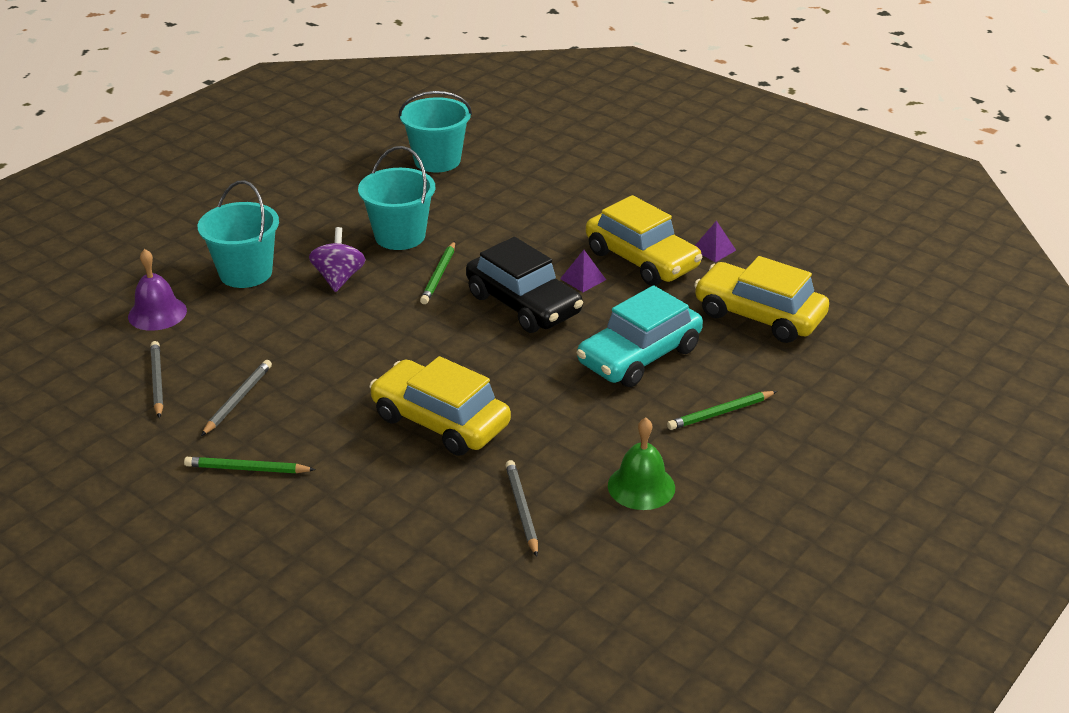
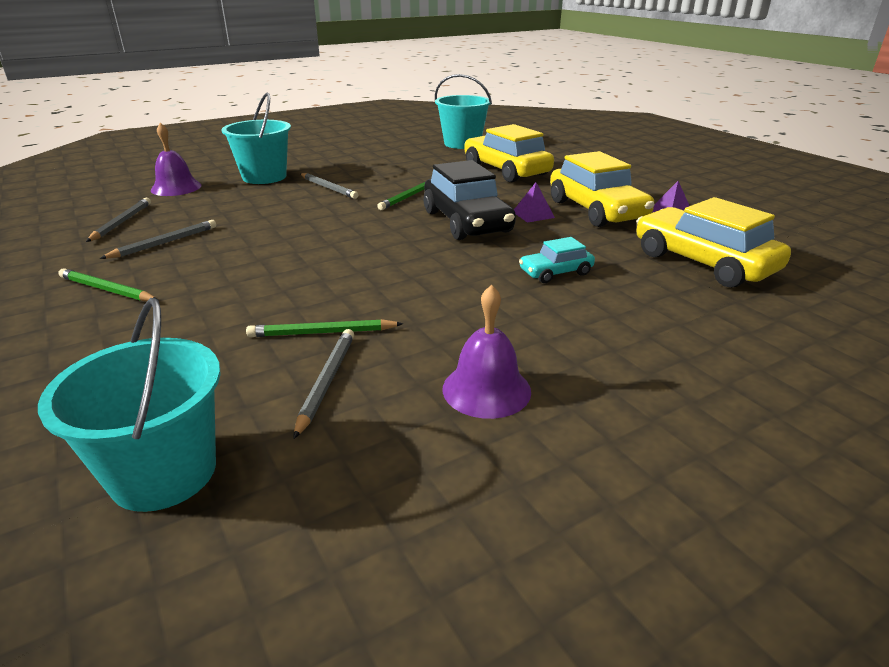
camera: 20 degrees right, 5 degrees down
purple spinning top [309,227,365,292] -> grey pencil [300,173,358,199]
turquoise bucket [358,146,435,250] -> turquoise bucket moved to [38,298,220,512]
yellow car [369,356,511,456] -> yellow car moved to [465,124,554,182]
turquoise car [577,285,703,387] -> turquoise car [519,237,595,283], size x0.51
green bell [608,418,675,510] -> purple bell [443,285,531,419]
green pencil [667,391,777,430] -> green pencil moved to [246,319,403,337]

